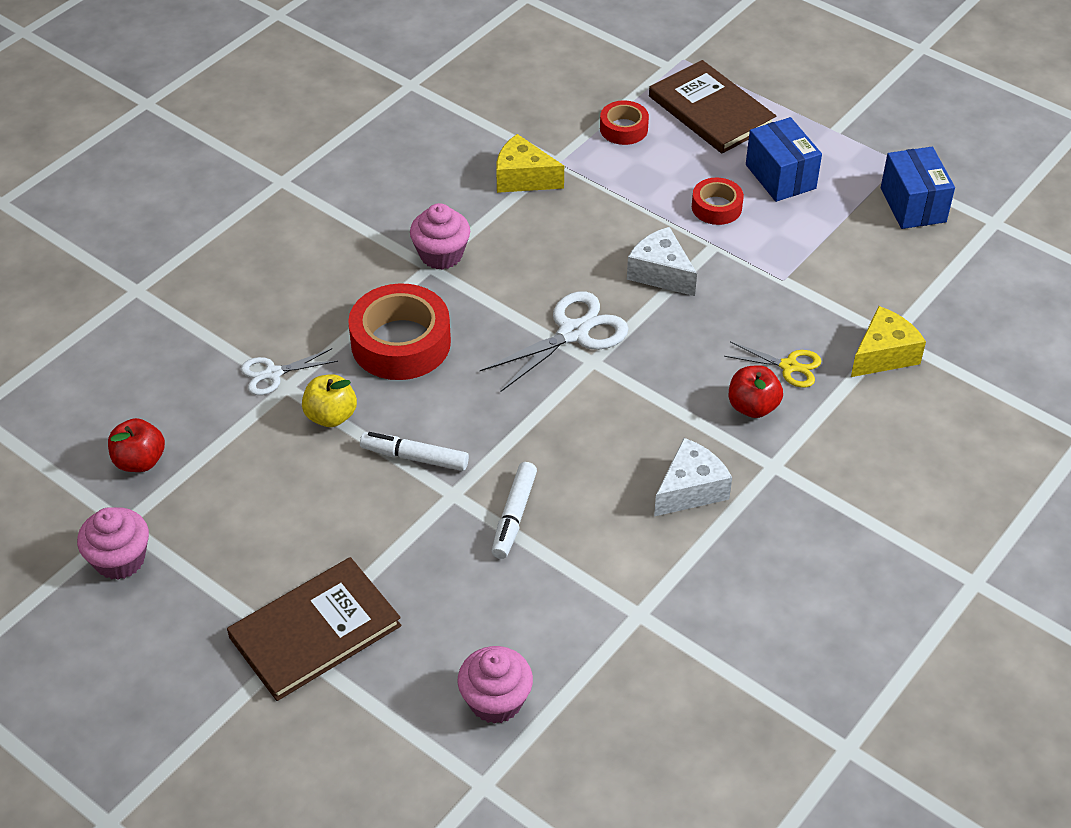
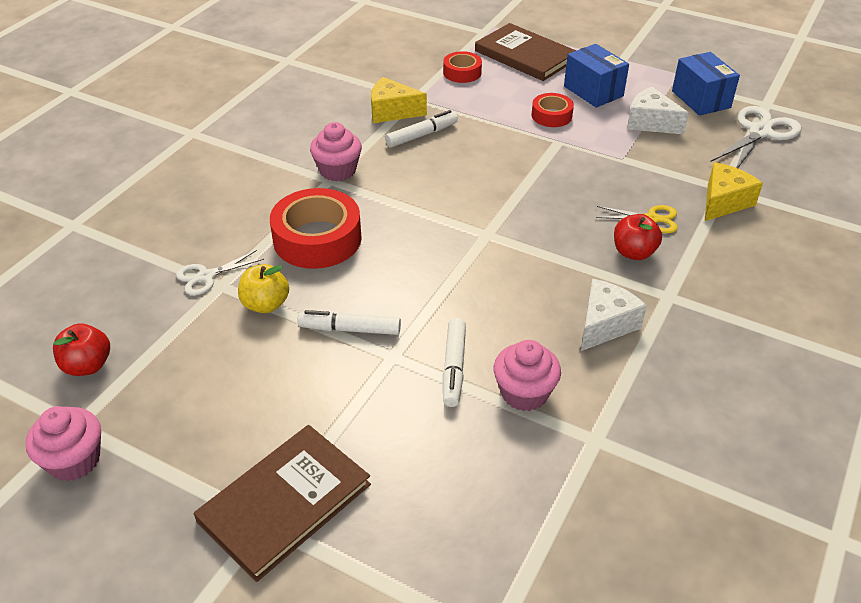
camera: 10 degrees left, 5 degrees down
pink cupcake [458,646,533,724] -> pink cupcake moved to [494,340,561,411]
white scissors [480,291,629,392] -> white scissors moved to [710,106,802,168]
white cheese [627,227,697,296] -> white cheese moved to [627,87,689,134]
none -> white marker [385,110,458,148]

